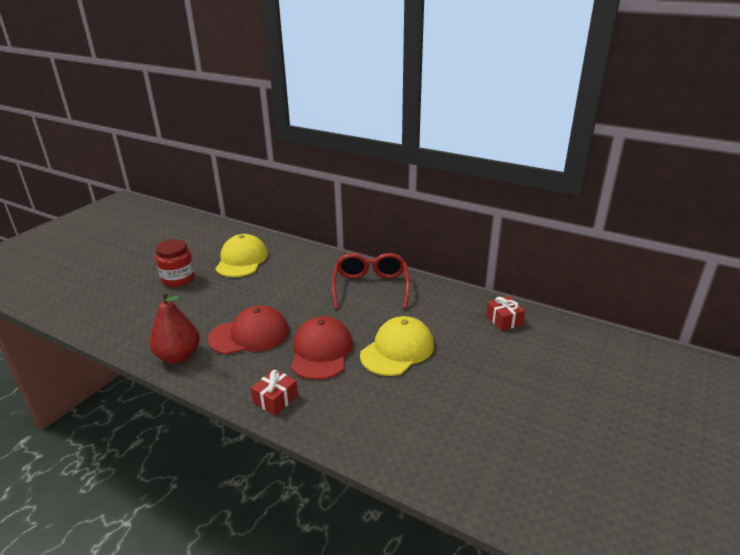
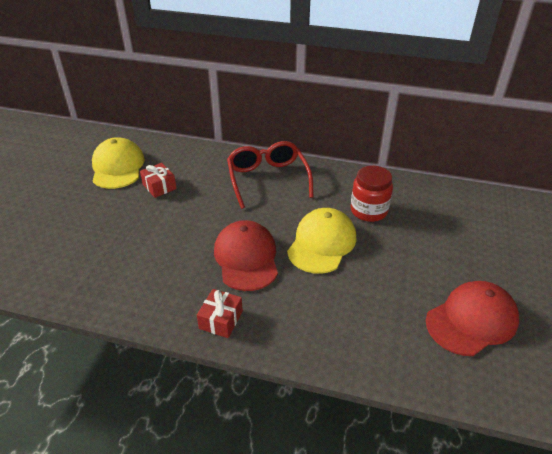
camera: 15 degrees left, 10 degrees up
red pear [150,291,200,364] -> none
red jar [155,239,195,287] -> red jar moved to [350,165,393,222]
red cap [208,305,289,355] -> red cap moved to [426,281,519,356]
red gift [486,296,525,331] -> red gift moved to [140,163,177,198]

